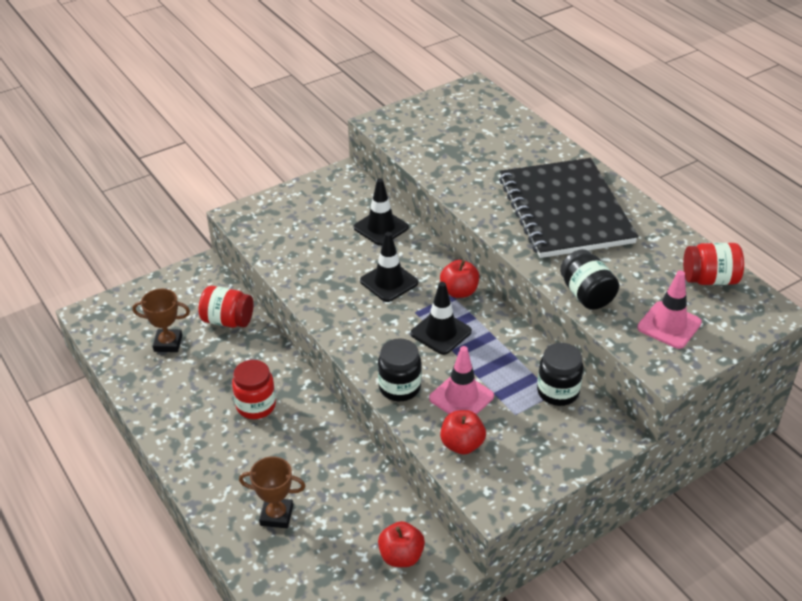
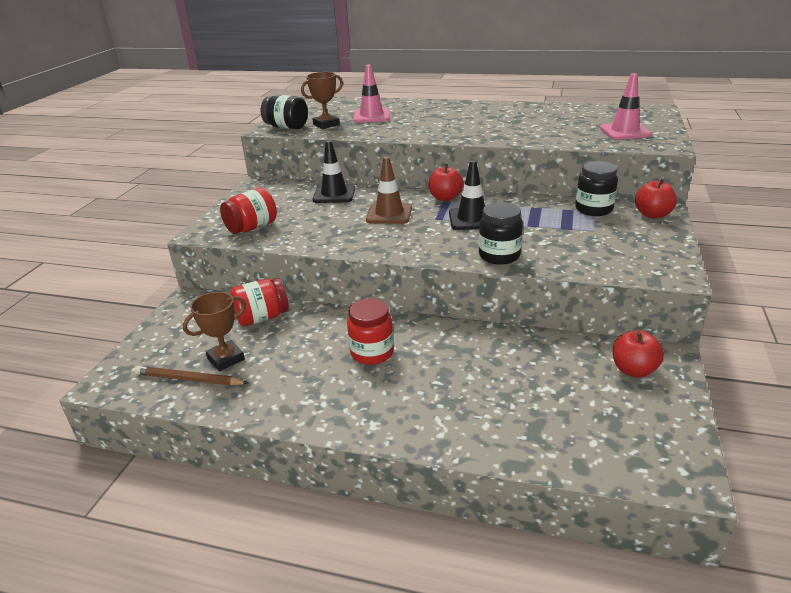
camera: 40 degrees left, 10 degrees down
brown trophy [239,457,305,528] -> brown trophy moved to [301,72,343,129]
black traffic cone [360,232,418,302] -> brown traffic cone [366,157,412,224]
pink traffic cone [429,346,494,415] -> pink traffic cone moved to [353,65,390,123]
red apple [440,410,486,455] -> red apple moved to [635,179,677,218]
black notebook [499,158,638,258] -> none
black jar [560,249,619,310] -> black jar moved to [261,95,308,129]
red jar [683,243,744,285] -> red jar moved to [220,188,277,234]
none -> brown pencil [134,366,248,386]

